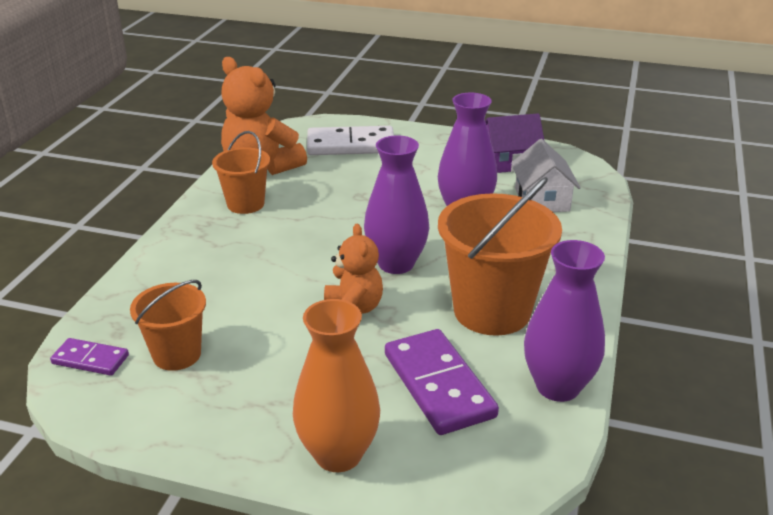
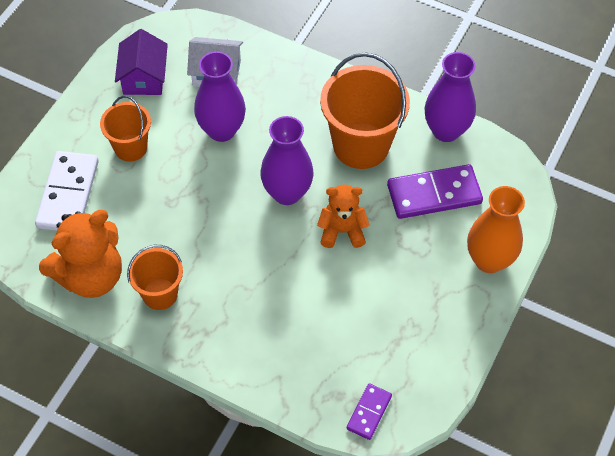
camera: 80 degrees left, 25 degrees up
orange bucket [130,280,206,371] -> orange bucket moved to [100,96,151,162]

